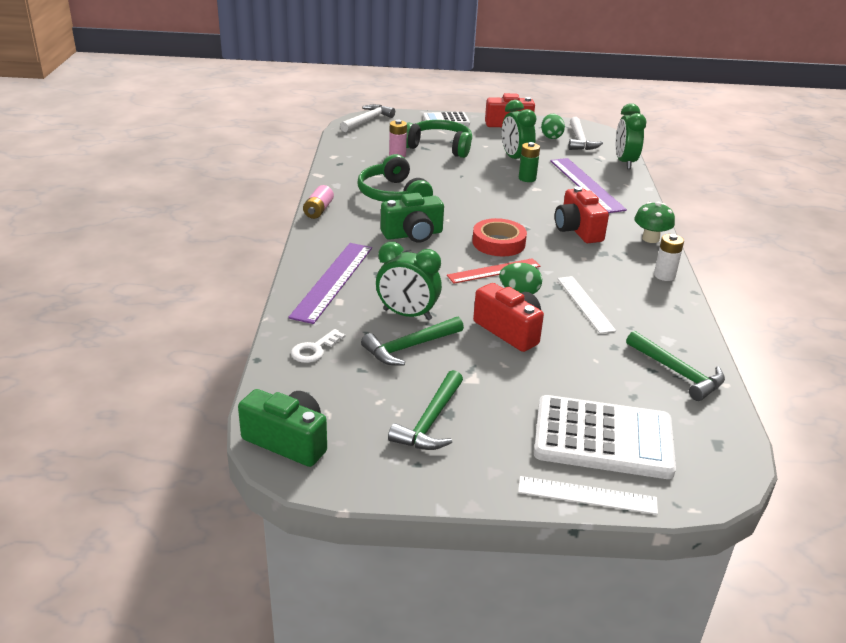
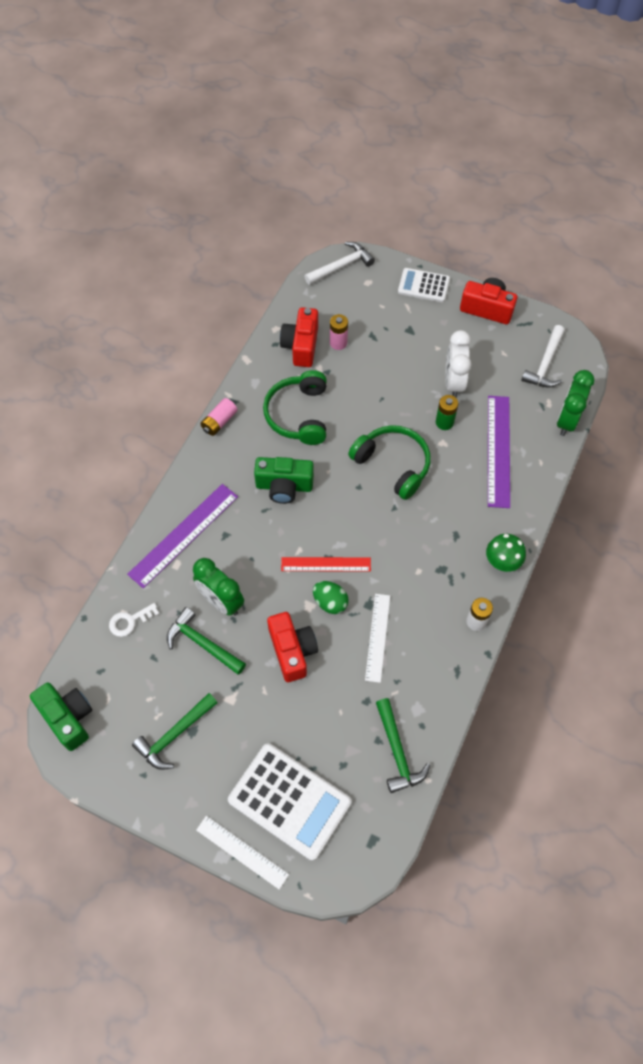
camera: 25 degrees right, 30 degrees up
green hammer [361,317,464,366] -> green hammer turned 45 degrees clockwise [167,607,246,675]
green headphones [406,120,472,158] -> green headphones moved to [348,425,431,500]
red tape [472,218,527,256] -> none
green clock [502,100,537,159] -> white clock [445,330,471,398]
green egg [541,114,565,139] -> none
red camera [555,187,609,243] -> red camera moved to [280,307,318,367]

